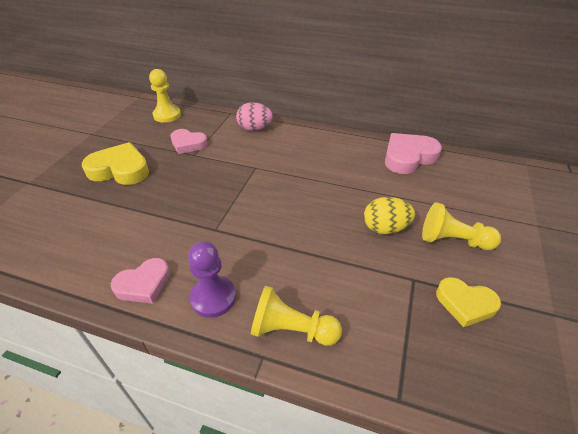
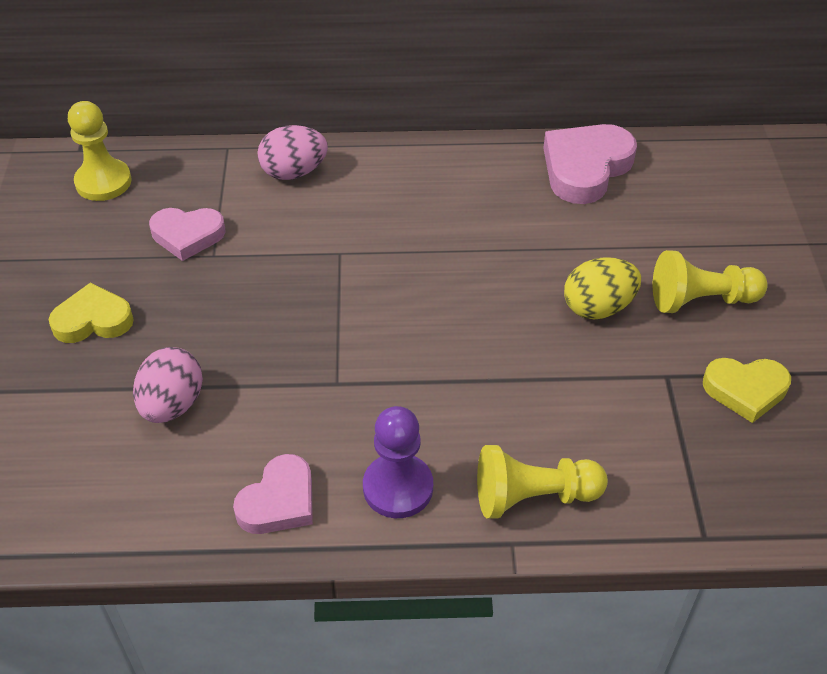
camera: 20 degrees left, 5 degrees up
yellow heart [82,142,149,185] -> yellow heart [49,282,134,343], size x0.66
none -> pink egg [133,347,203,423]

